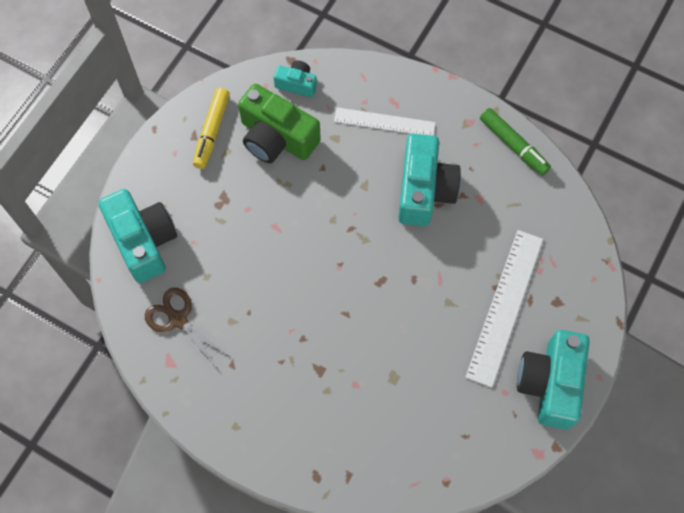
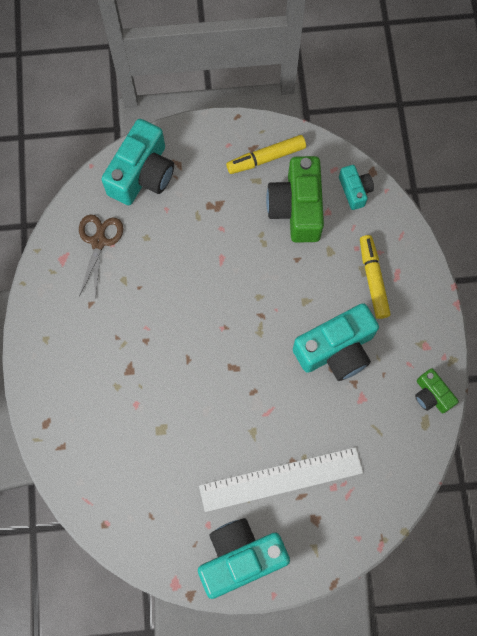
camera: 55 degrees right, 5 degrees up
white ruler [334,107,436,136] -> yellow marker [360,235,391,319]
green marker [480,108,551,176] -> green camera [415,368,459,413]

